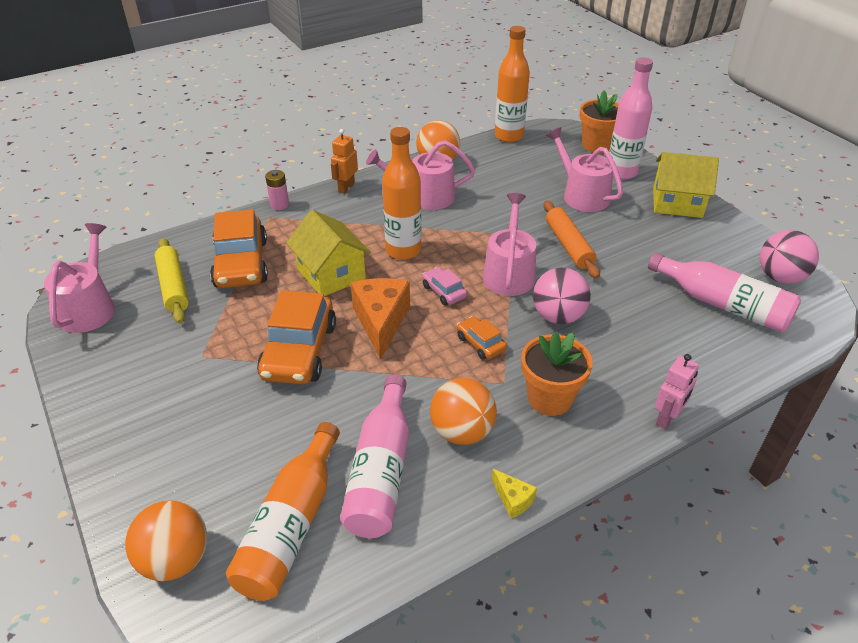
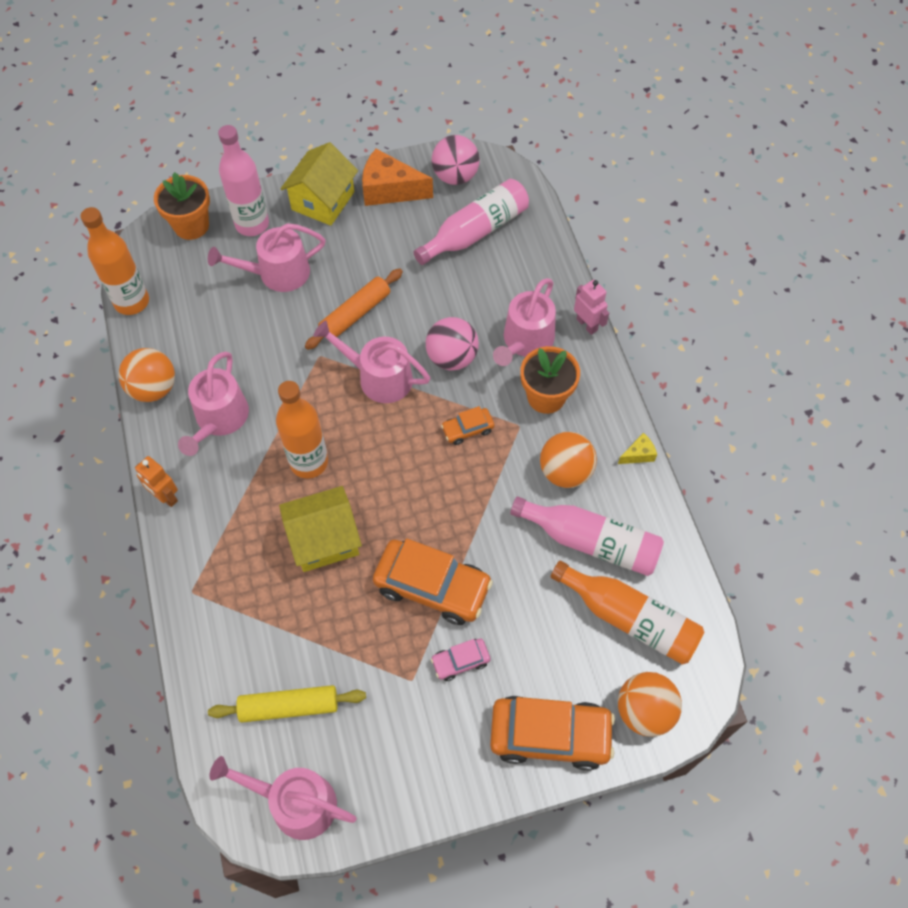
camera: 75 degrees left, 20 degrees up
orange car [210,209,268,288] -> orange car moved to [490,696,615,771]
pink battery [265,170,289,210] -> none
orange cheese [351,278,410,359] -> orange cheese moved to [362,149,433,206]
pink car [422,267,467,306] -> pink car moved to [431,638,490,681]
orange rolling pin [543,201,600,279] -> orange rolling pin turned 45 degrees counterclockwise [305,269,403,350]
none -> pink watering can [493,278,556,366]

